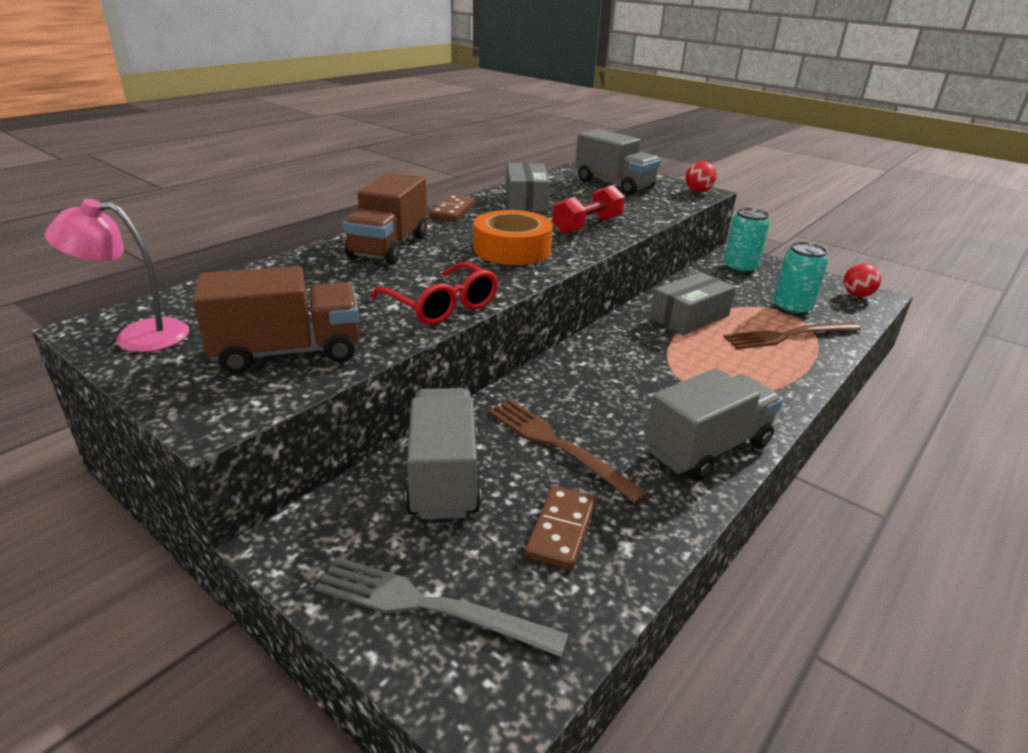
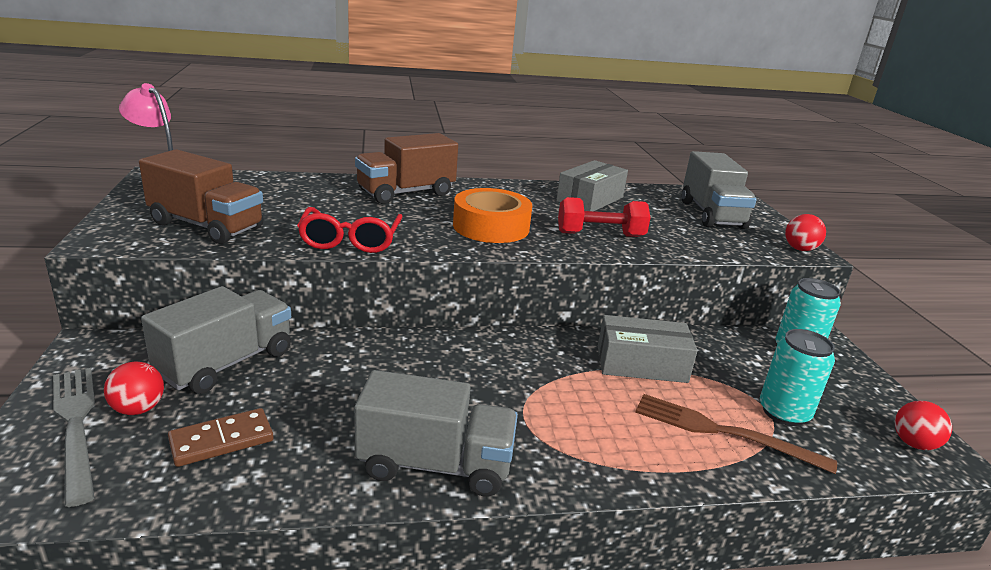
camera: 40 degrees right, 5 degrees down
brown domino [429,195,475,221] -> none
brown fork [488,399,648,504] -> none
none -> red ball [104,361,164,415]

